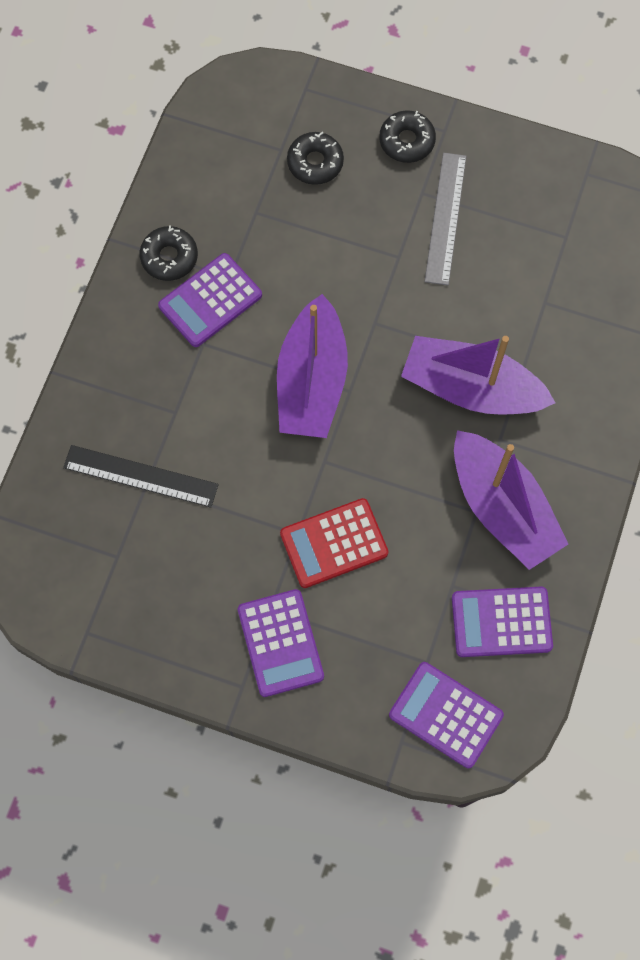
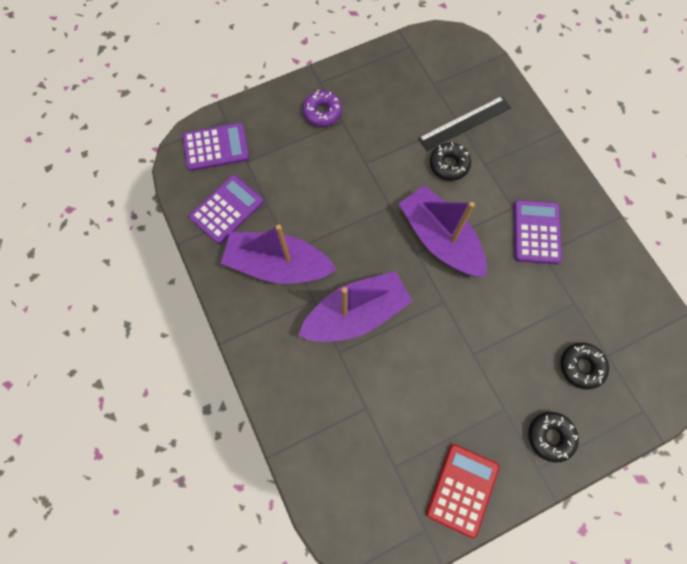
camera: 135 degrees right, 0 degrees up
black donut [140,226,198,281] -> black donut moved to [430,142,471,181]
purple calculator [238,589,324,697] -> purple donut [302,90,342,127]
red calculator [280,498,388,588] -> red calculator moved to [426,444,499,538]
grey ruler [424,153,467,285] -> none

